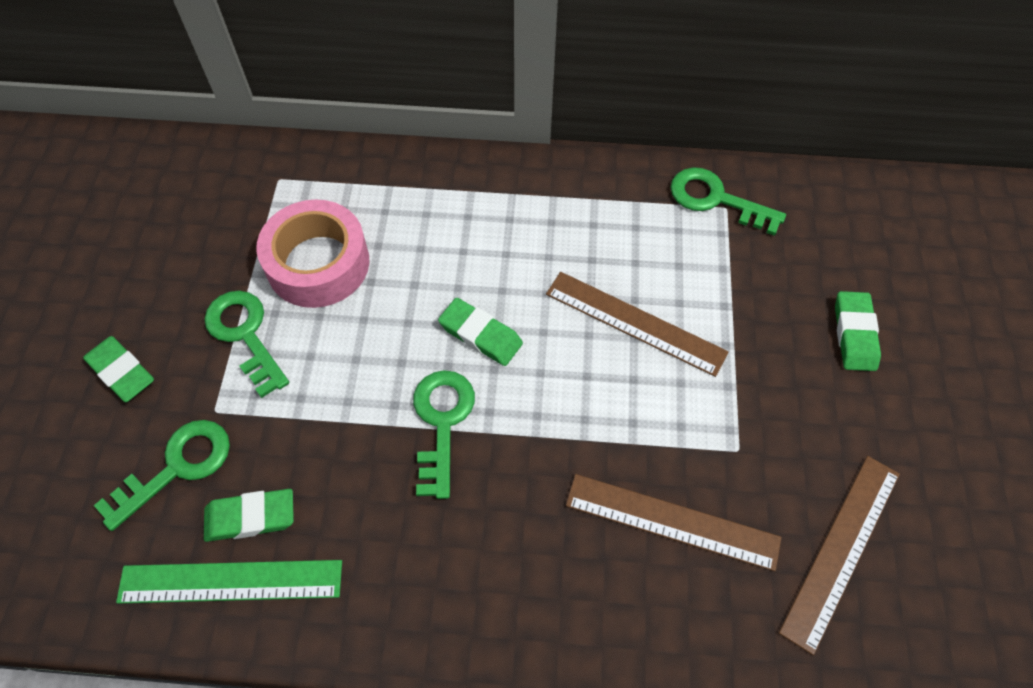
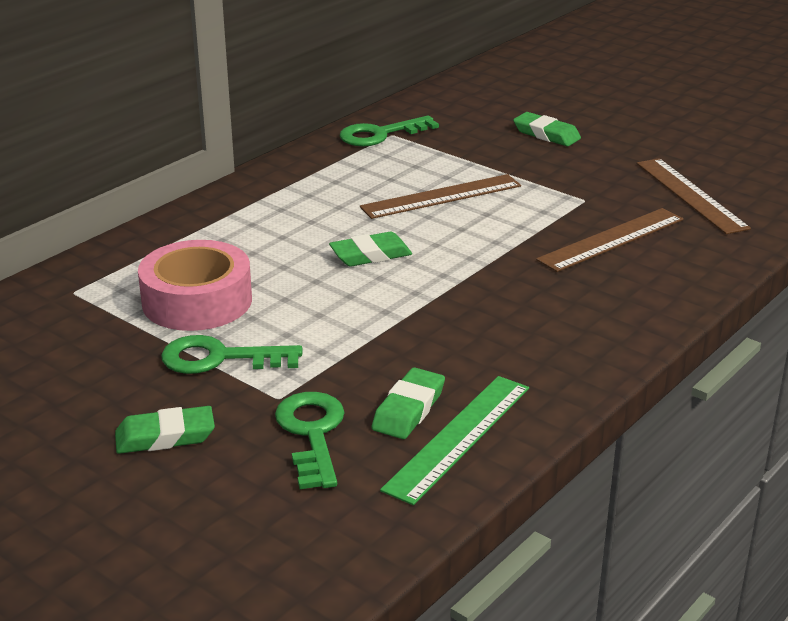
camera: 55 degrees left, 30 degrees down
green key [413,370,475,499] -> none

